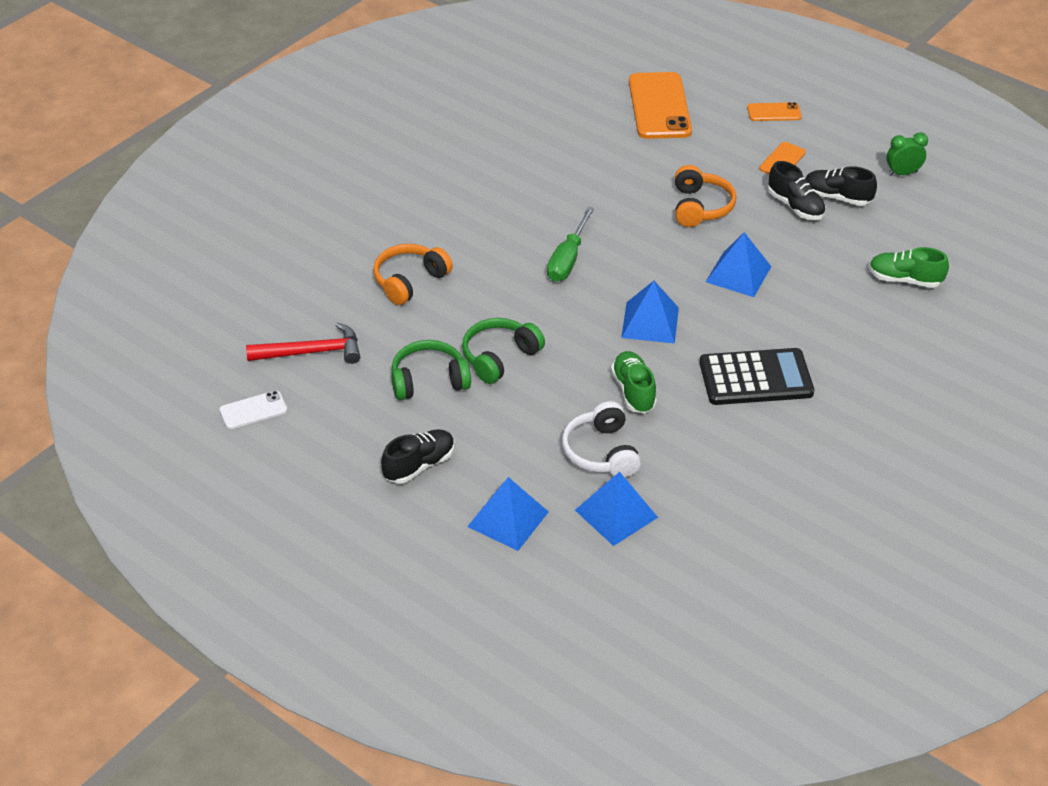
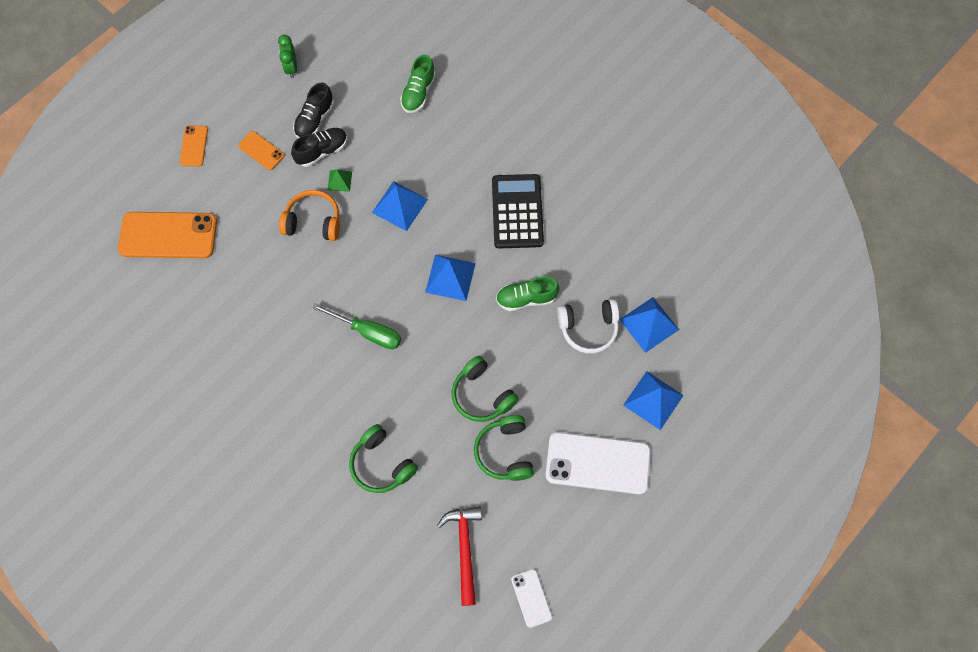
camera: 85 degrees left, 25 degrees up
orange headphones [373,244,453,305] -> green headphones [349,424,418,493]
black shoe [381,429,455,484] -> white phone [545,432,651,494]
none -> green pyramid [327,169,352,192]

